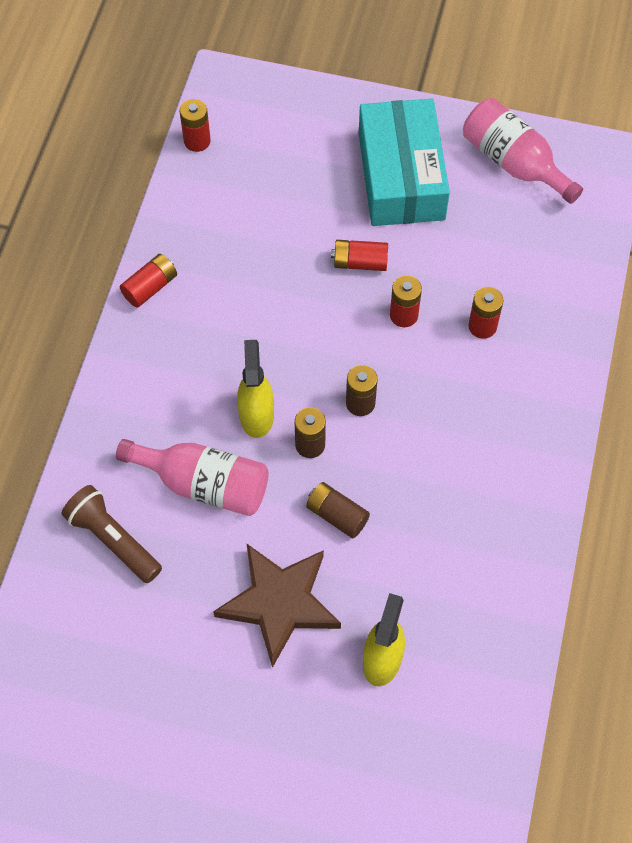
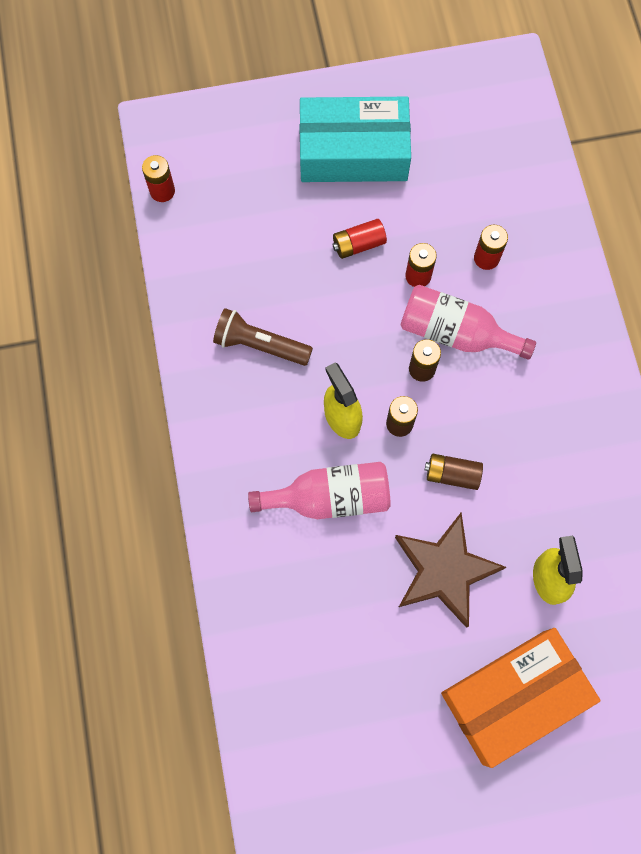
camera: 25 degrees left, 10 degrees up
brown flashlight [61,485,162,583] -> brown flashlight moved to [213,308,313,366]
red battery [120,254,177,308] -> none
turquoise box [359,99,450,226] -> turquoise box turned 60 degrees counterclockwise [300,97,411,182]
pink bottle [463,98,583,204] -> pink bottle moved to [401,285,536,360]
none -> orange box [441,628,601,768]

